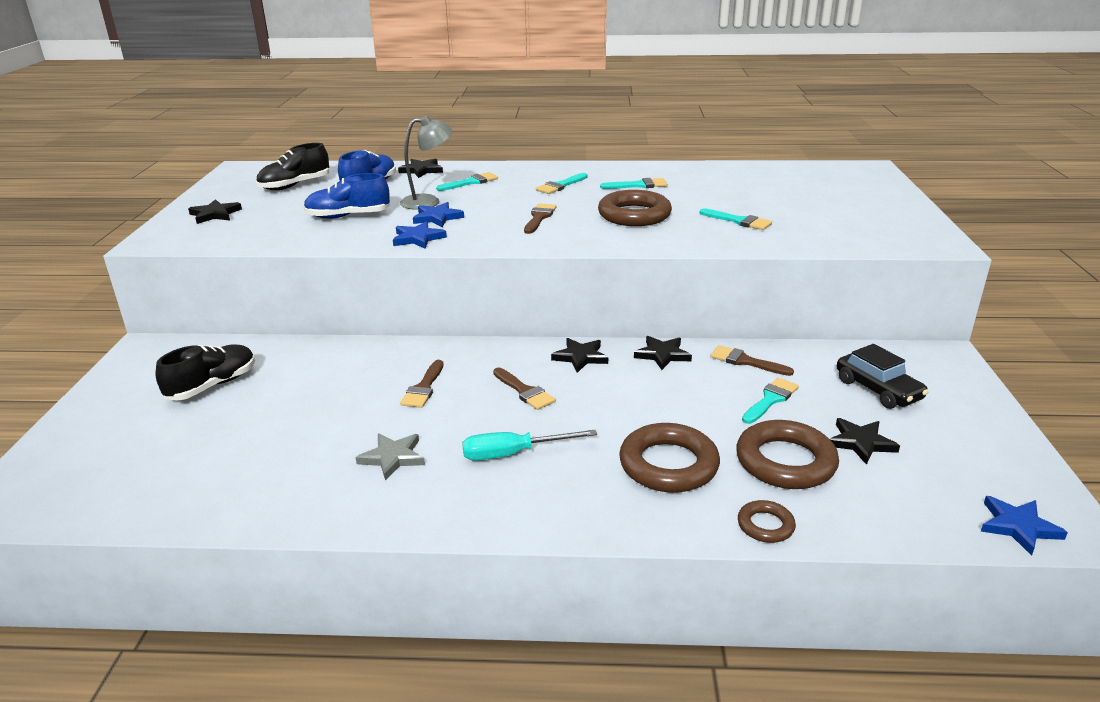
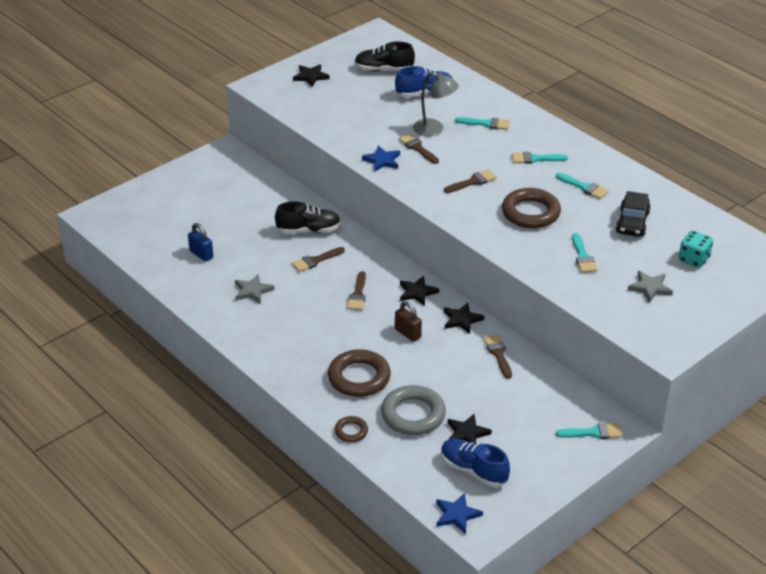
camera: 45 degrees right, 10 degrees up
black shoe [155,345,255,401] -> black shoe moved to [275,201,341,234]
blue shoe [304,173,390,219] -> blue shoe moved to [441,438,510,487]
black star [398,158,443,178] -> none
blue star [413,202,464,227] -> brown brush [399,133,439,164]
turquoise screwdriver [462,430,597,461] -> none
brown ring [736,420,839,489] -> grey ring [381,385,446,435]
turquoise brush [742,378,799,424] -> turquoise brush moved to [556,423,622,439]
black car [837,344,928,409] -> black car moved to [616,191,651,237]
none -> blue padlock [188,223,213,262]
none -> brown padlock [395,301,422,342]
none -> grey star [628,271,673,303]
none -> turquoise dice [679,231,713,268]

